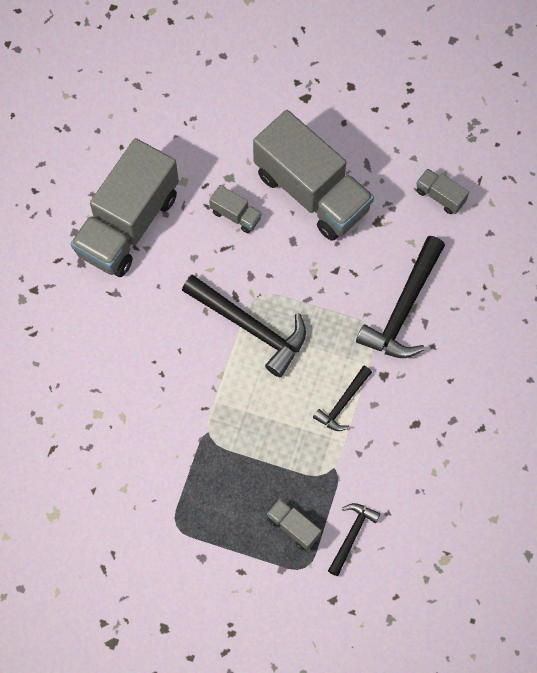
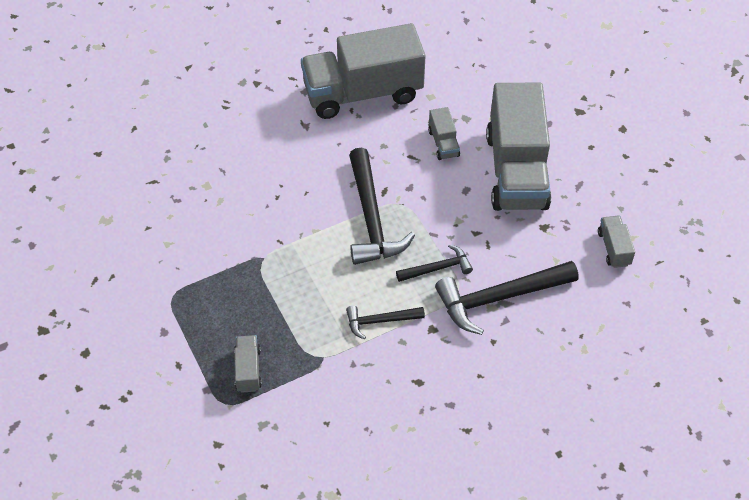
camera: 45 degrees right, 15 degrees down
black hammer [328,503,381,576] -> black hammer moved to [396,244,473,282]

